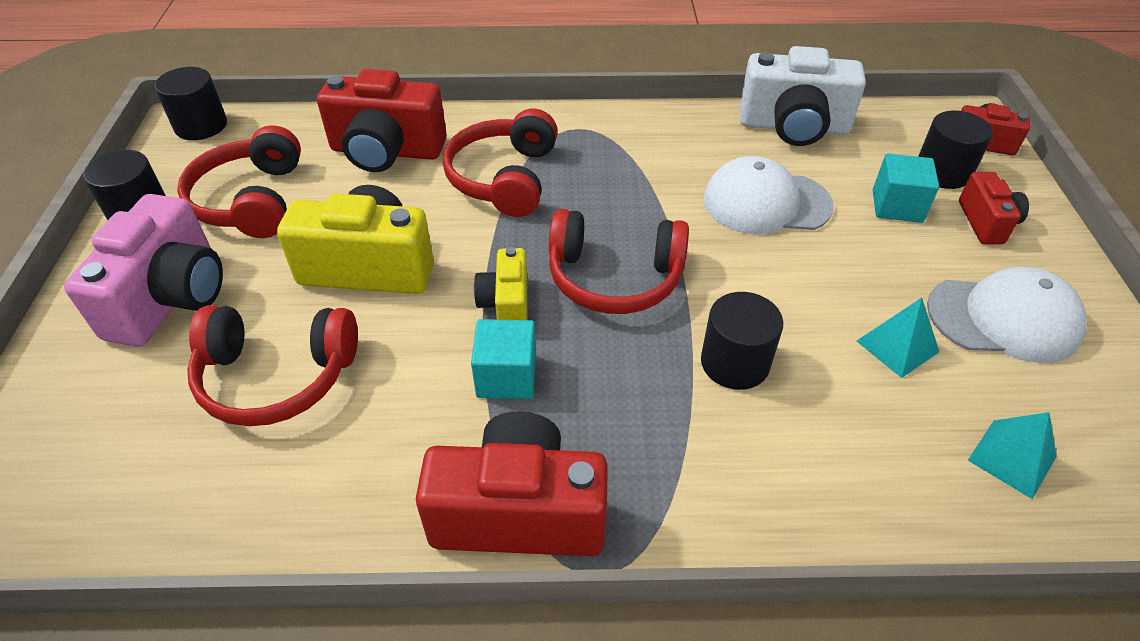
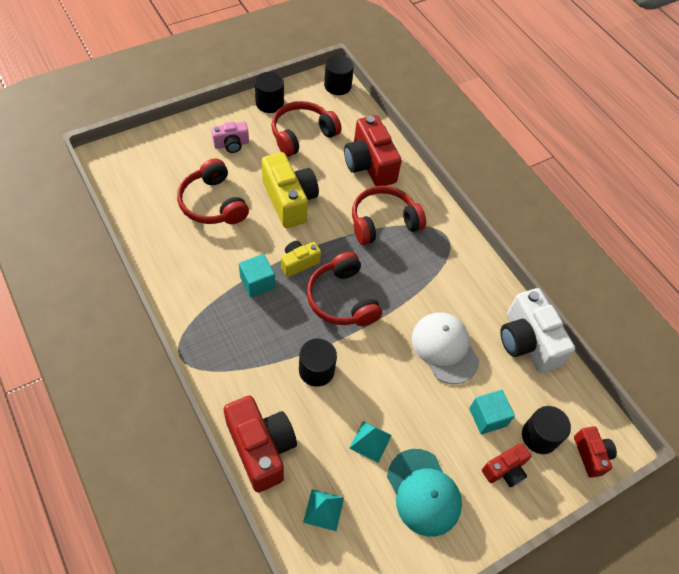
camera: 55 degrees right, 10 degrees up
pink camera [64,194,223,347] -> pink camera [211,122,249,153], size x0.55
red camera [416,411,608,556] -> red camera moved to [224,396,297,492]
white cap [927,267,1087,363] -> turquoise cap [387,449,462,537]

